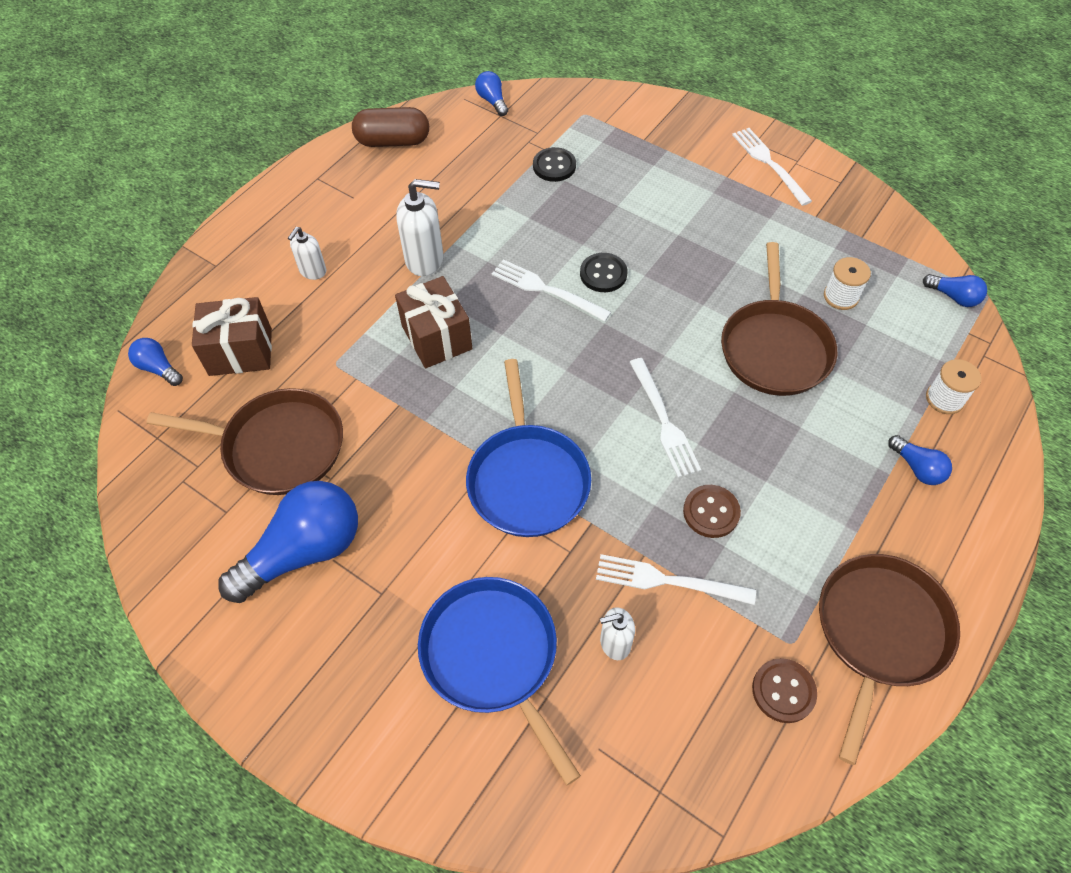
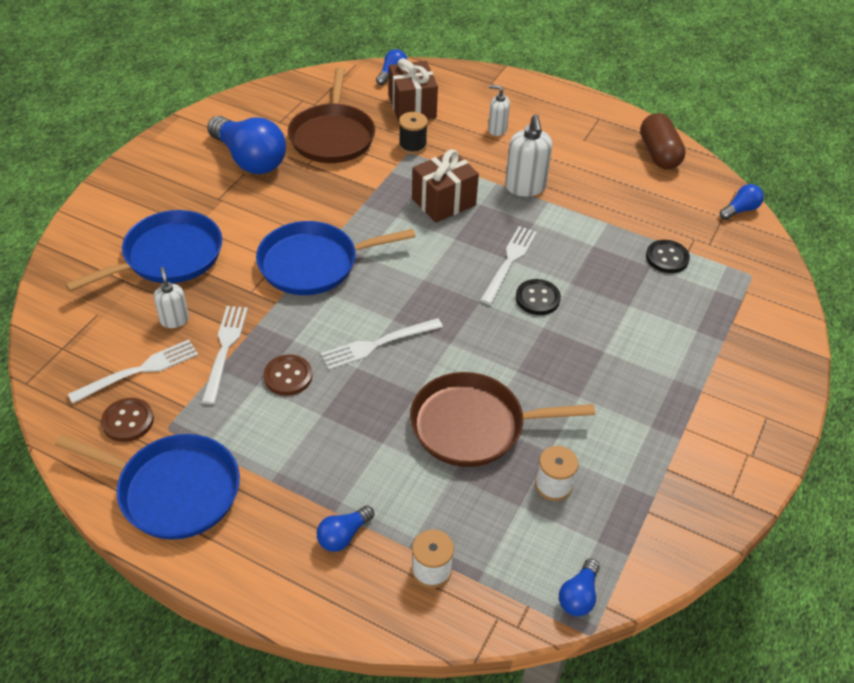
camera: 80 degrees right, 10 degrees down
white fork [732,128,812,206] -> white fork moved to [68,340,198,404]
brown pan [819,554,960,765] -> blue pan [55,434,240,540]
none -> black spool [399,112,428,154]

